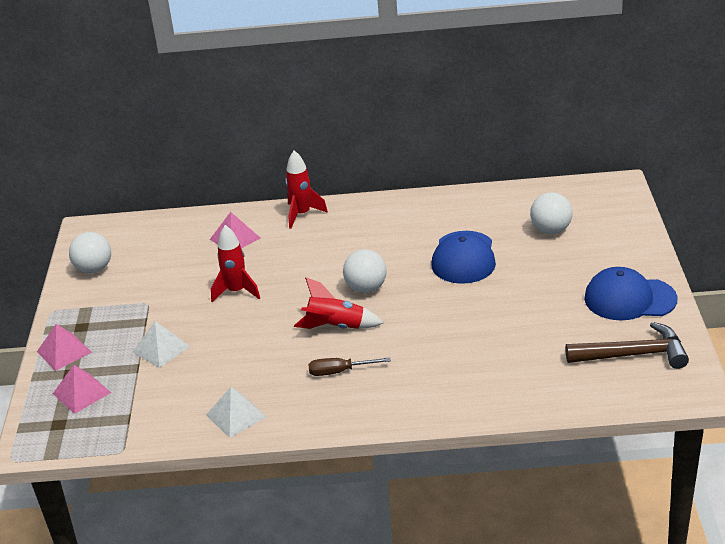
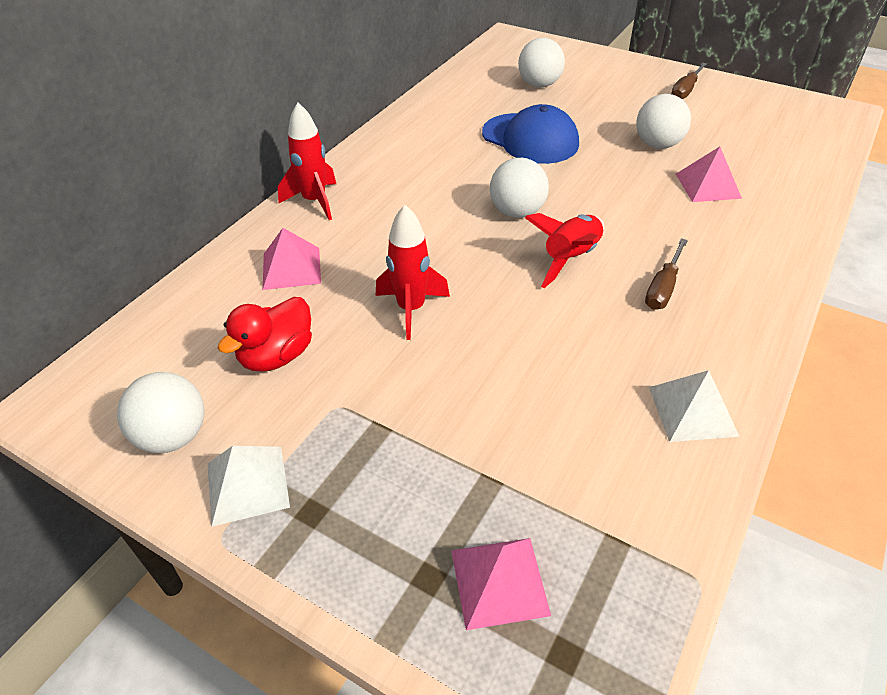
camera: 60 degrees left, 10 degrees up
pink pyramid [37,324,92,371] -> pink pyramid moved to [676,147,742,202]
white pyramid [133,321,190,368] -> white pyramid moved to [208,446,290,527]
brown hammer [565,322,689,369] -> none
blue cap [584,267,678,320] -> brown screwdriver [671,63,707,99]
none -> red duck [218,297,312,372]
none -> white ball [636,94,691,149]

